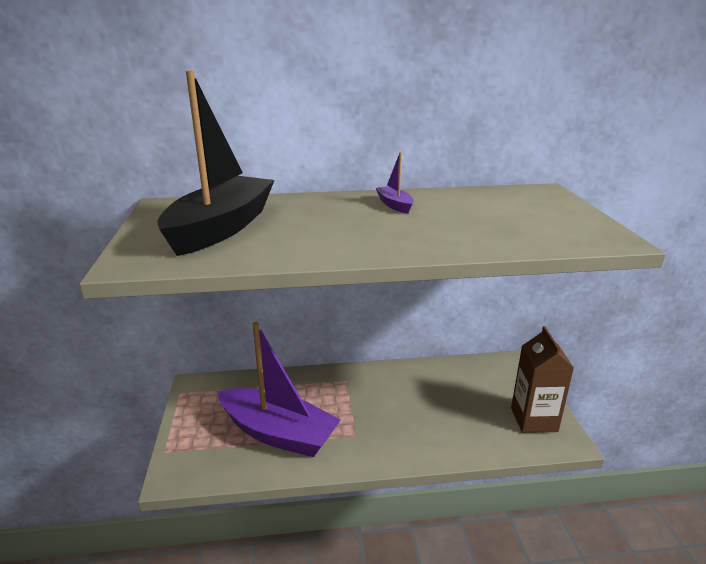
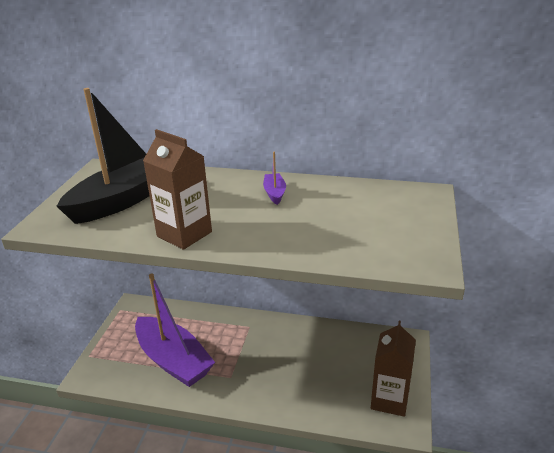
camera: 20 degrees right, 5 degrees up
none -> brown carton [143,129,212,250]

